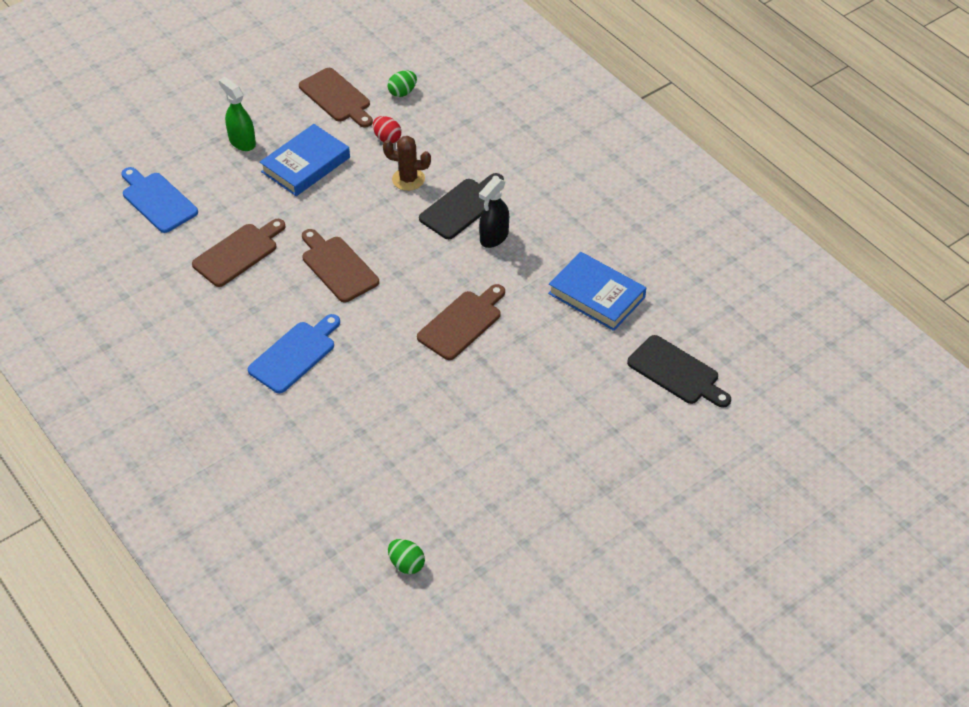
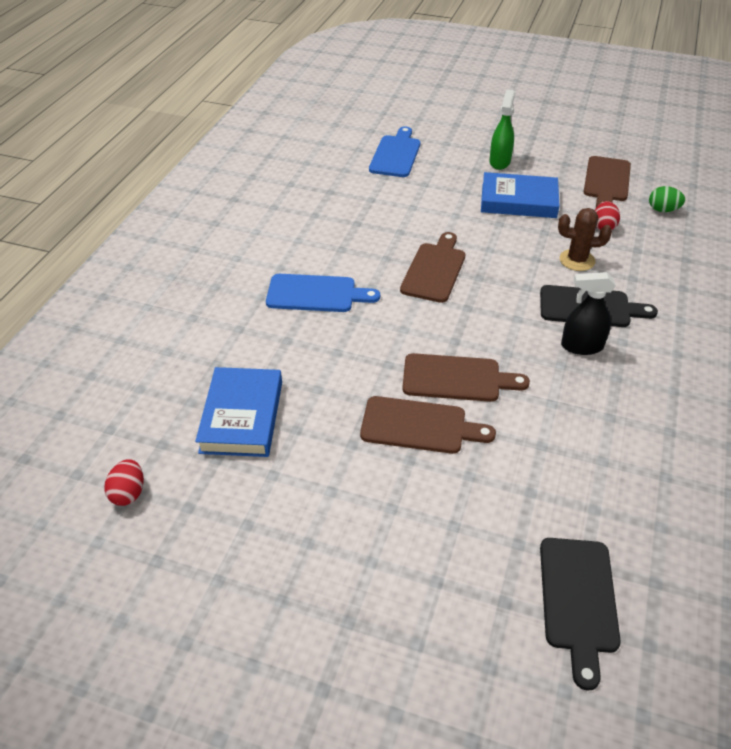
camera: 55 degrees right, 5 degrees down
brown cutting board [192,219,286,287] -> brown cutting board moved to [360,396,496,454]
brown cactus [383,136,431,191] -> brown cactus turned 60 degrees counterclockwise [558,208,612,271]
green egg [388,539,425,574] -> red egg [104,459,144,506]
blue book [548,252,646,331] -> blue book moved to [195,367,282,457]

